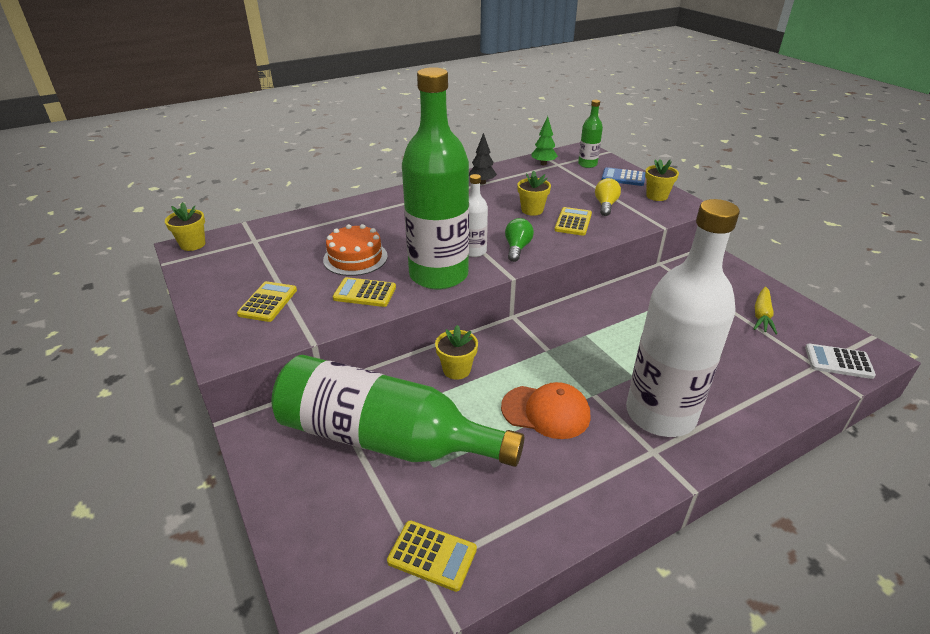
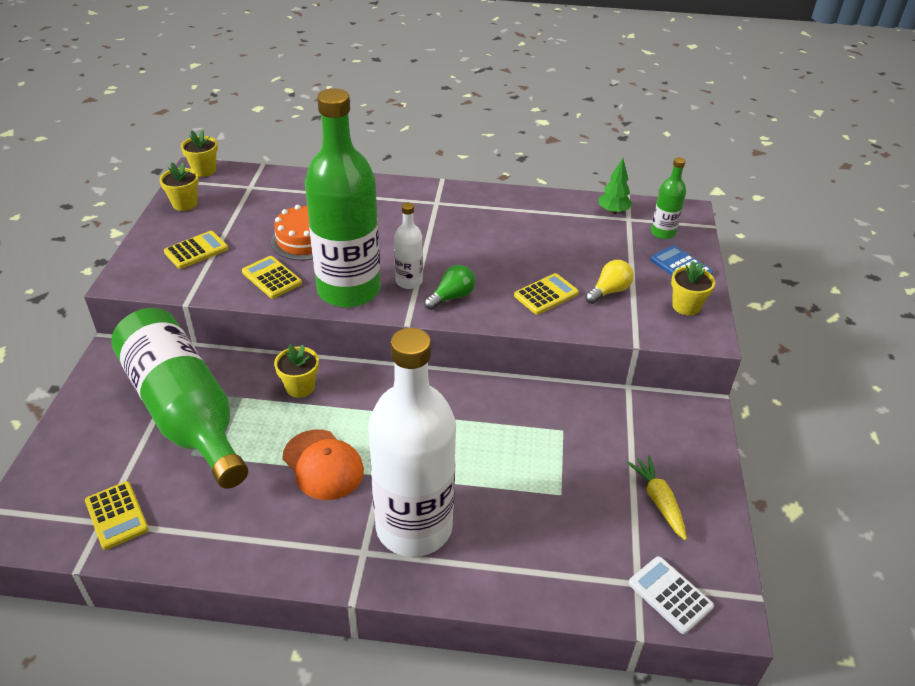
camera: 35 degrees right, 5 degrees up
black tree [469,133,497,184] -> none
yellow flower pot [517,171,551,216] -> yellow flower pot moved to [159,162,199,211]
yellow carrot [754,287,777,334] -> yellow carrot turned 105 degrees clockwise [626,455,687,540]

